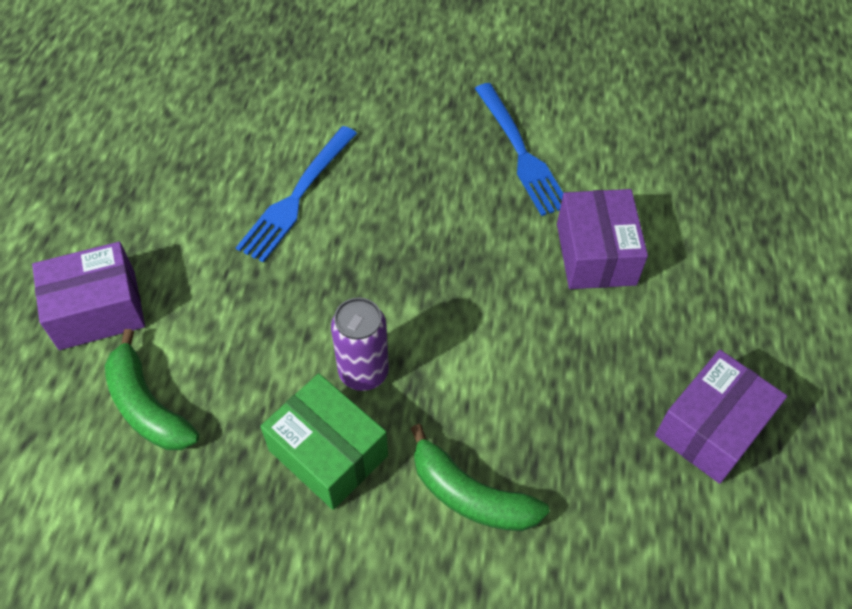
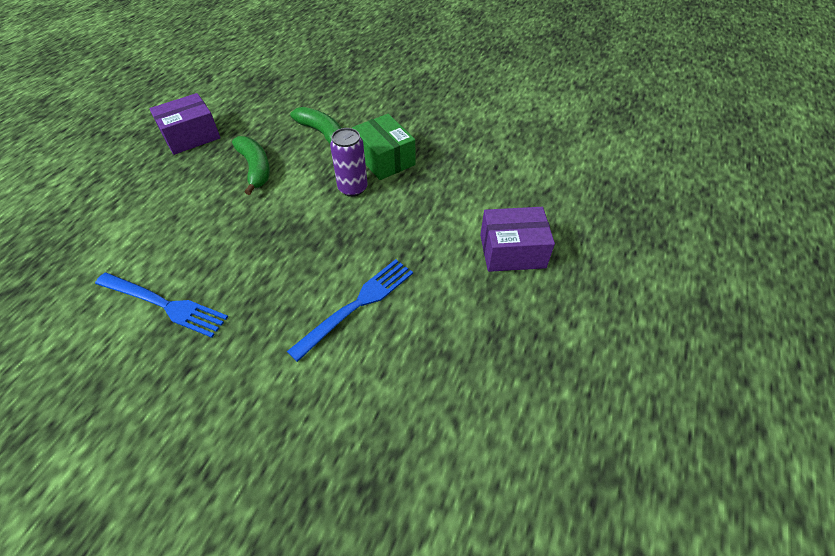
camera: 165 degrees left, 5 degrees down
green banana [105,329,199,450] -> green banana moved to [232,136,270,195]
blue fork [475,83,563,216] -> blue fork turned 120 degrees clockwise [95,273,228,338]
purple box [557,189,648,289] -> none

